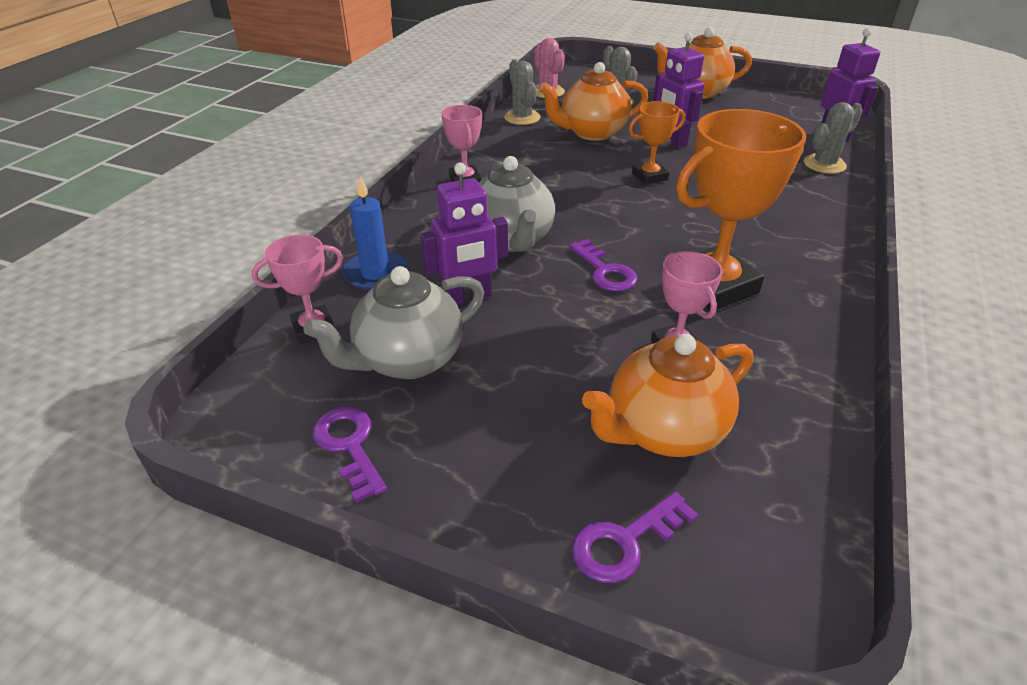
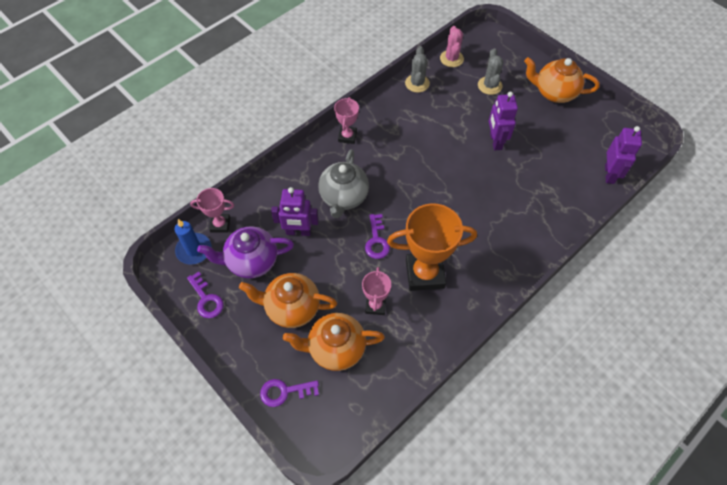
camera: 25 degrees right, 20 degrees up
grey teapot [303,266,484,379] -> purple teapot [197,226,294,278]
purple key [313,407,387,502] -> purple key turned 150 degrees clockwise [187,272,224,318]
blue candle [342,176,407,290] -> blue candle moved to [175,219,211,265]
orange teapot [539,62,648,141] -> orange teapot moved to [239,273,337,328]
orange trophy [629,101,685,185] -> none
grey cactus [804,102,863,174] -> none

